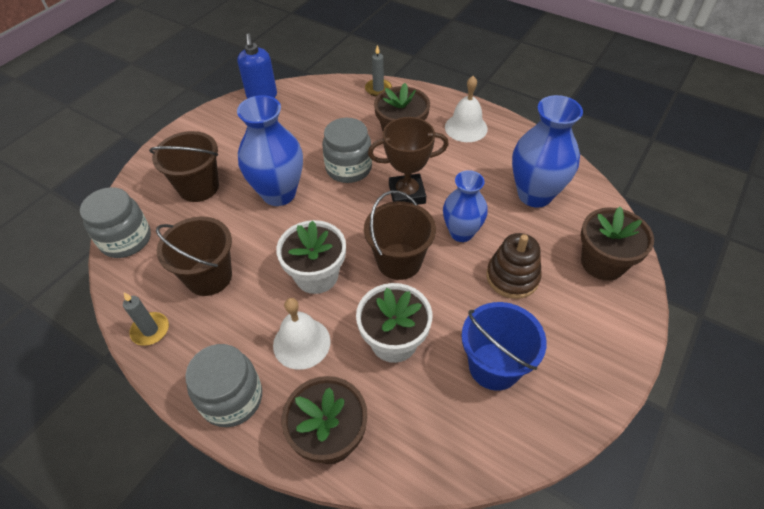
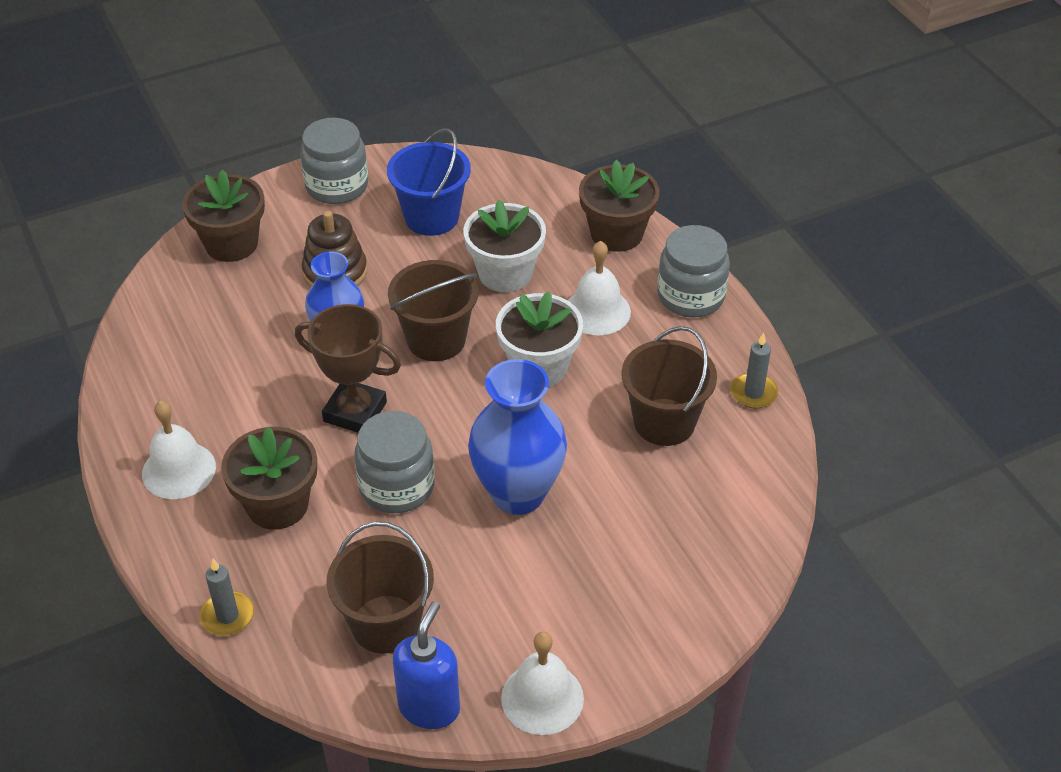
camera: 150 degrees left, 5 degrees down
grey jar [80,187,151,258] -> grey jar moved to [300,118,368,204]
brown bucket [149,131,219,202] -> brown bucket moved to [327,522,434,654]
blue vase [512,95,583,208] -> none
none -> white bell [501,632,584,735]

